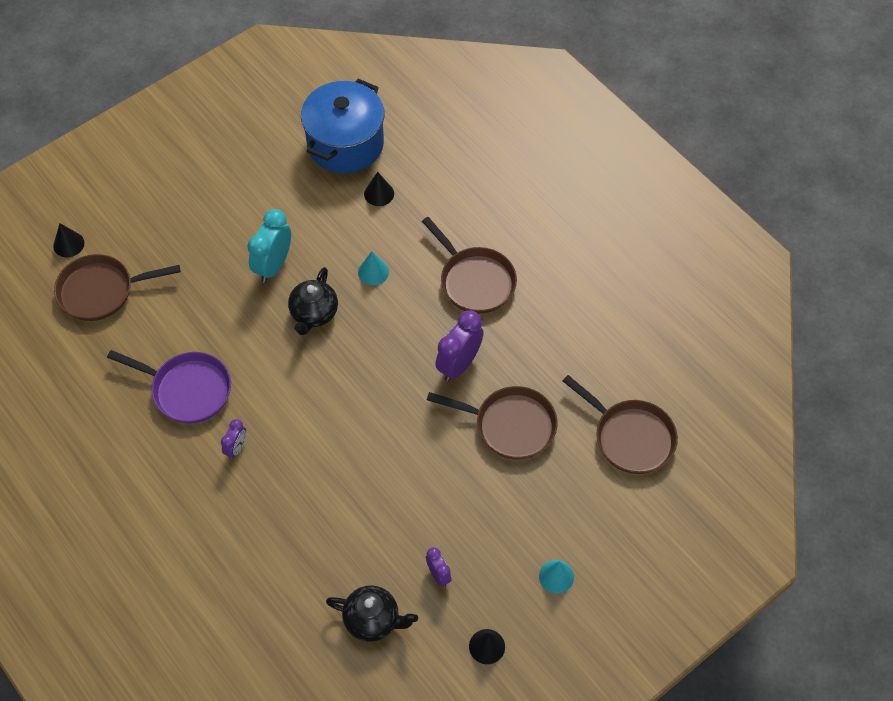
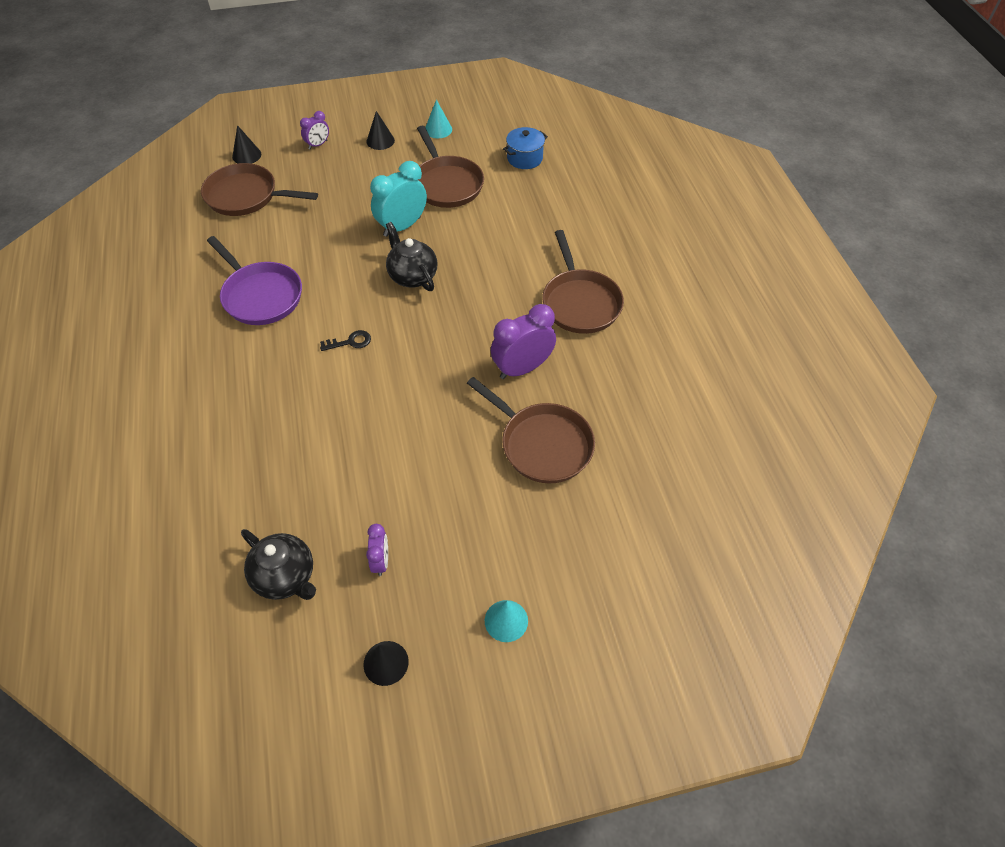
camera: 25 degrees right, 5 degrees down
purple clock [221,419,246,459] -> purple clock moved to [300,111,329,150]
black teapot [288,267,338,335] -> black teapot turned 105 degrees clockwise [386,222,437,291]
blue pot [301,79,384,173] -> blue pot [503,127,548,169], size x0.48
turquoise cone [358,251,389,285] -> turquoise cone moved to [425,99,452,138]
black cone [364,172,394,206] -> black cone moved to [366,111,395,150]
brown pan [563,375,678,474] -> brown pan moved to [417,126,484,208]
none -> black key [320,330,371,351]

